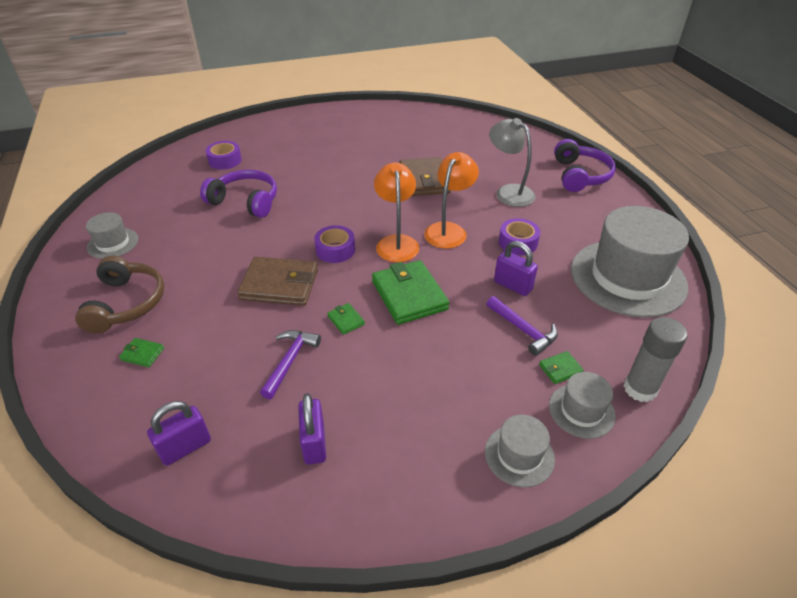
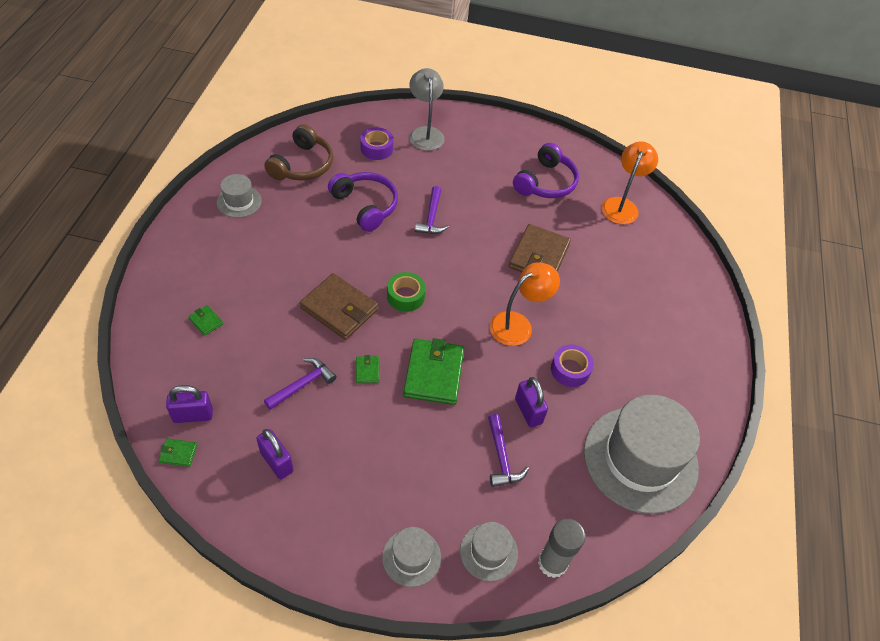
camera: 25 degrees right, 10 degrees up
brown headphones [75,255,164,333] -> brown headphones moved to [264,124,333,181]
purple padlock [298,393,326,465] -> purple padlock turned 60 degrees counterclockwise [256,429,294,479]
purple tape [314,225,355,263] -> green tape [387,272,426,312]
orange lamp [374,163,419,262] -> orange lamp moved to [601,142,658,224]
grey lamp [489,118,536,207] -> grey lamp moved to [409,68,445,151]
green wallet [539,351,584,384] -> green wallet moved to [159,438,197,467]
purple headphones [554,139,616,192] -> purple headphones moved to [513,143,579,198]
none -> purple hammer [415,186,449,234]

